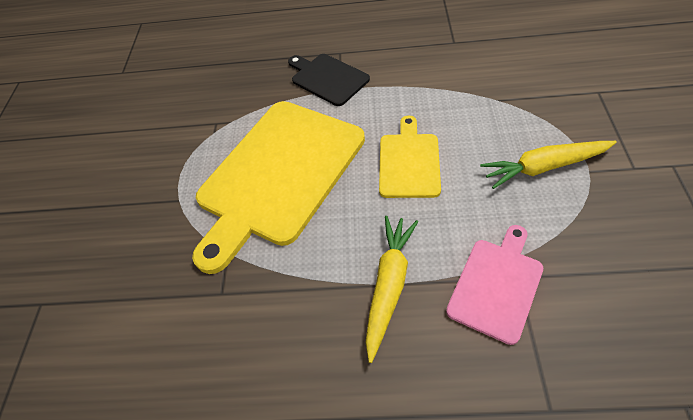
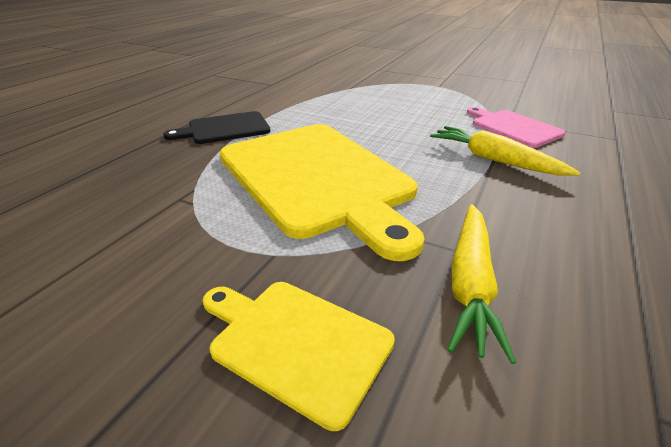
camera: 70 degrees left, 20 degrees down
yellow cutting board [379,116,441,198] -> yellow cutting board moved to [202,282,395,431]
yellow carrot [480,141,617,189] -> yellow carrot moved to [447,204,516,364]

